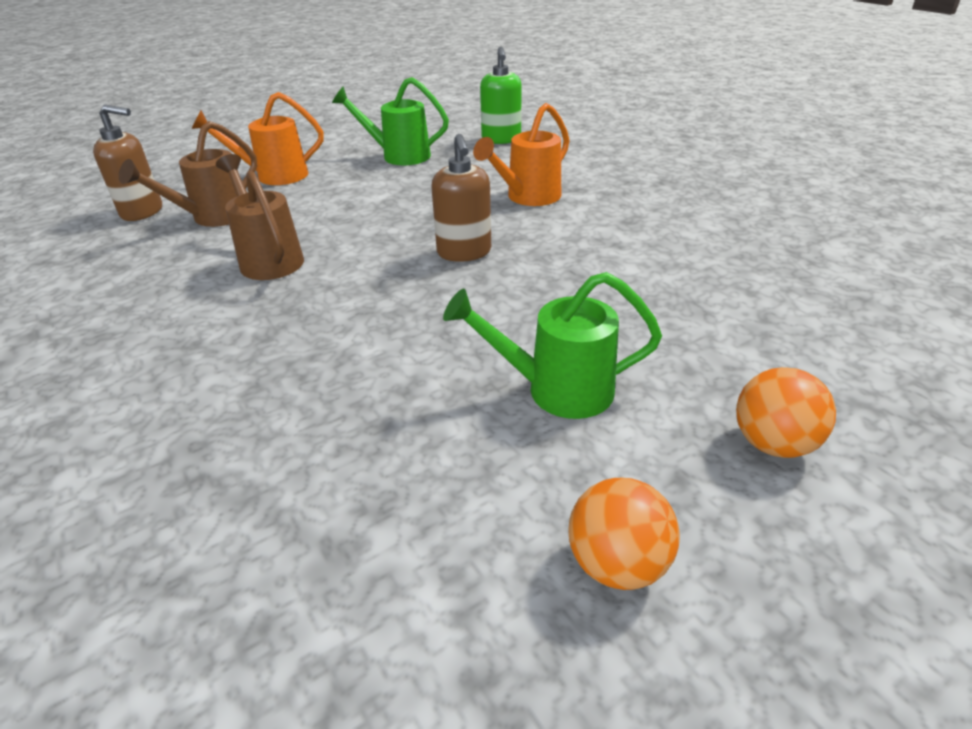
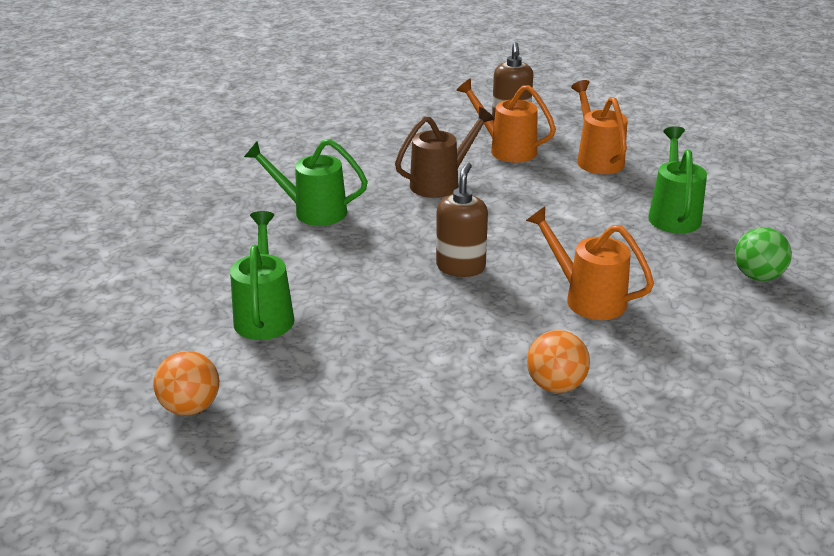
camera: 85 degrees right, 5 degrees down
brown watering can [119,121,257,227] -> orange watering can [456,78,556,163]
brown soap dispenser [431,134,491,262] -> brown soap dispenser turned 120 degrees clockwise [436,162,488,277]
green soap dispenser [480,47,522,144] -> green ball [735,227,792,281]
orange ball [569,478,680,590] -> orange ball moved to [527,330,590,393]
none -> green watering can [244,139,368,226]

